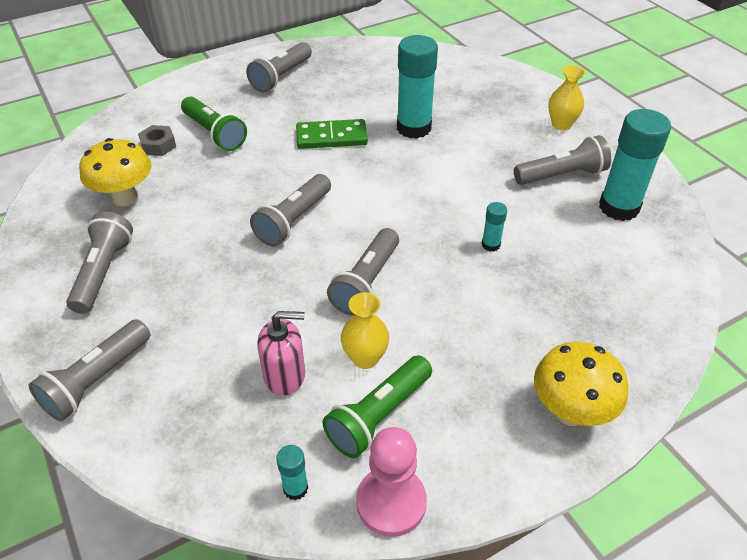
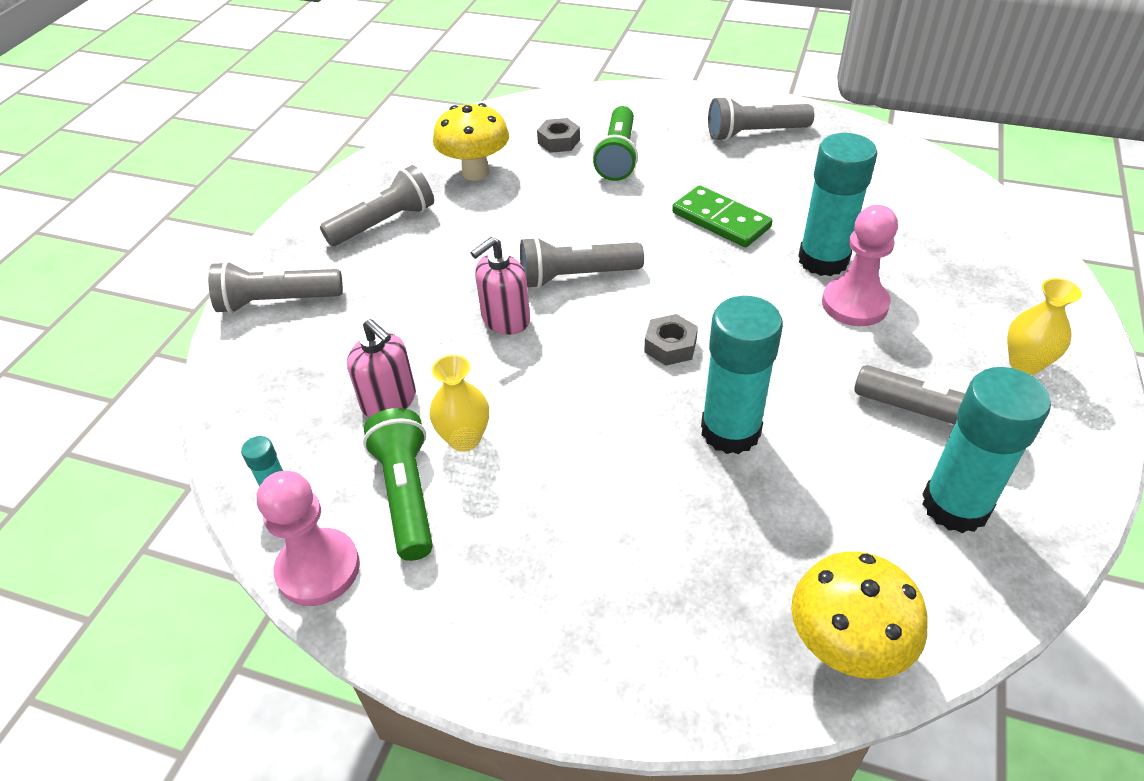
camera: 50 degrees right, 0 degrees up
green flashlight [323,355,432,458] -> green flashlight turned 75 degrees clockwise [363,408,433,561]
grey flashlight [327,228,399,316] -> none
turquoise glue stick [482,202,507,252] -> turquoise glue stick [701,296,783,454], size x2.22
yellow mushroom [534,342,628,426] -> yellow mushroom moved to [791,551,928,679]
none -> pink soap dispenser [471,237,530,335]
none -> grey nut [644,314,698,366]
none -> pink pawn [822,205,898,326]

